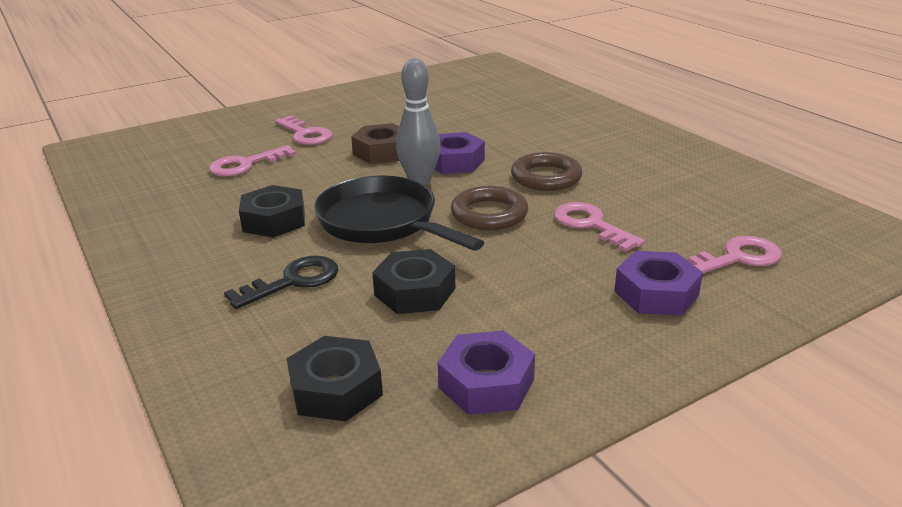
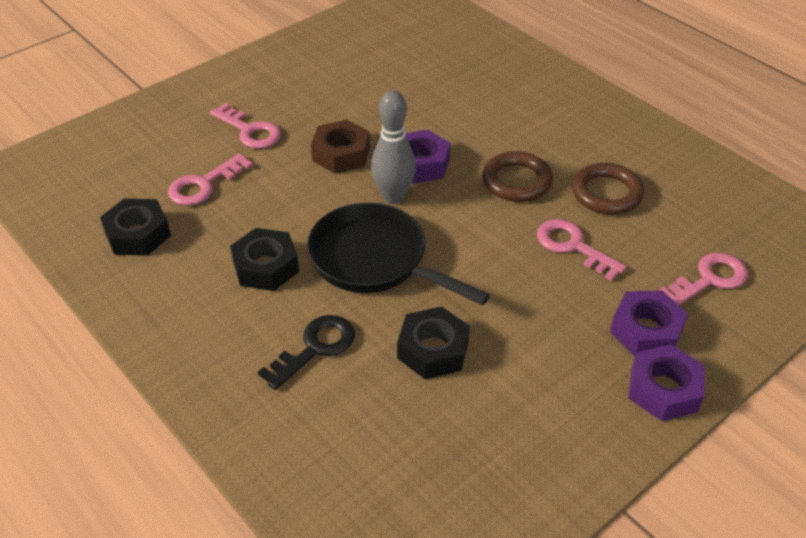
camera: 10 degrees left, 15 degrees up
black nut [287,336,383,421] -> black nut moved to [100,198,171,256]
purple nut [438,330,535,415] -> purple nut moved to [629,344,705,421]
brown ring [451,186,528,230] -> brown ring moved to [572,163,644,215]

